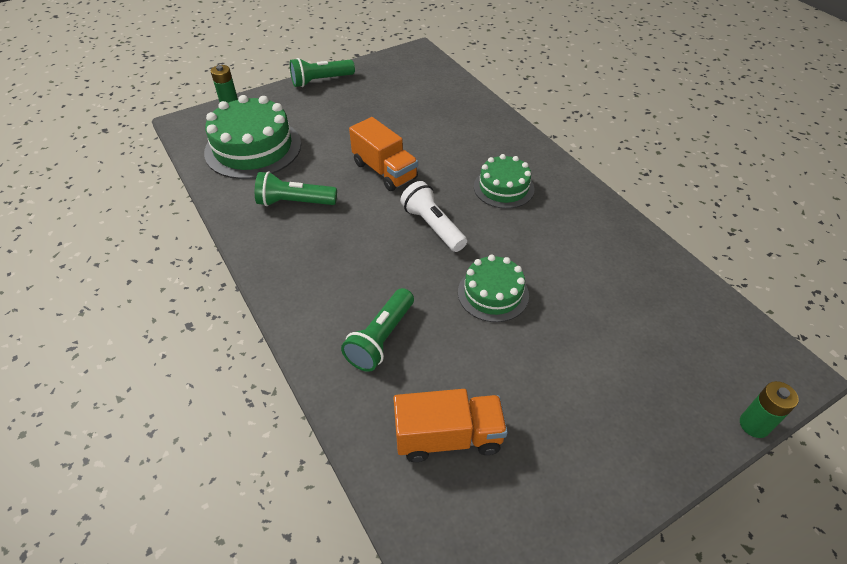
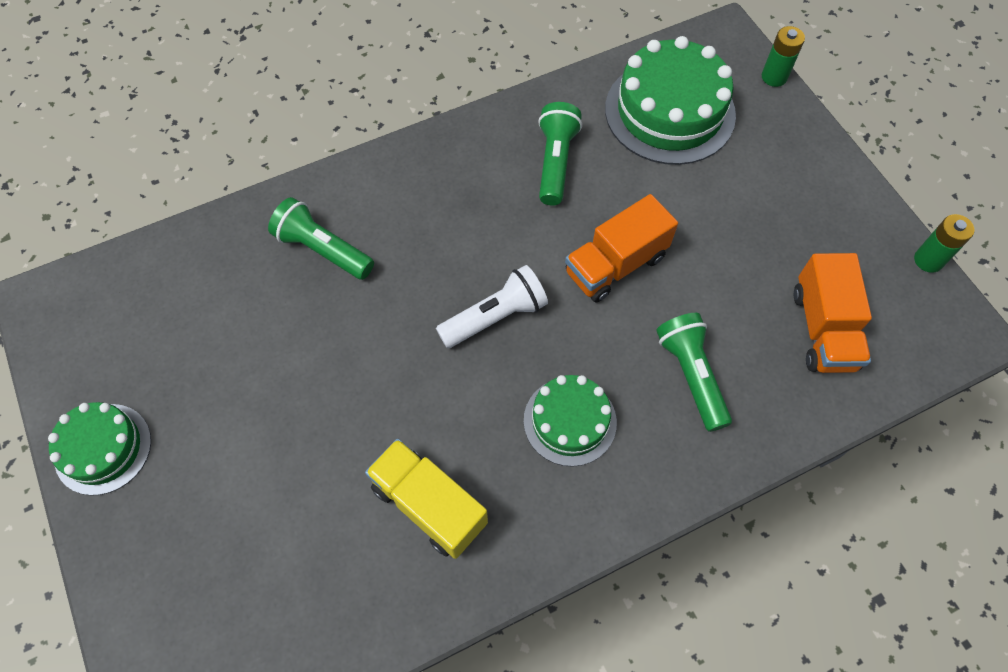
camera: 95 degrees right, 15 degrees up
green flashlight [290,58,355,87] -> green flashlight moved to [656,313,732,432]
orange truck [394,389,508,462] -> orange truck moved to [794,253,872,373]
green cake [458,255,529,322] -> green cake moved to [48,402,151,496]
green battery [740,381,799,438] -> green battery moved to [914,214,975,273]
none -> yellow truck [365,439,488,559]

